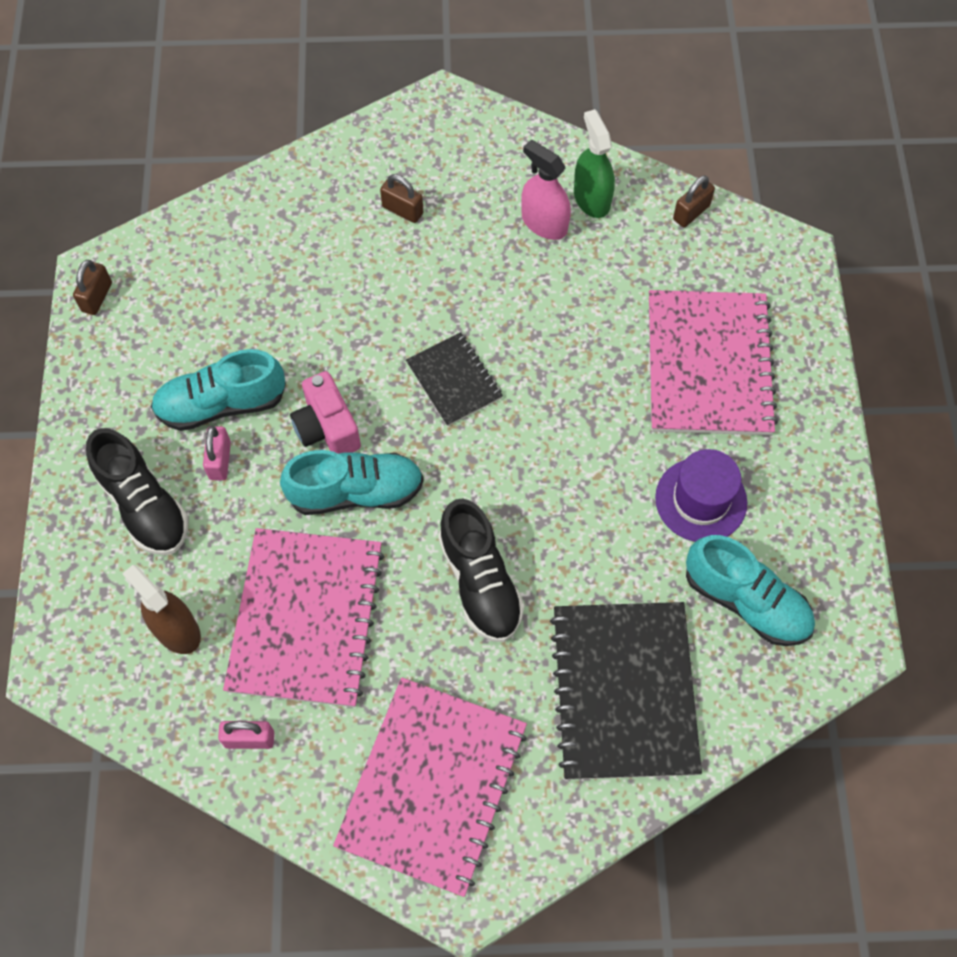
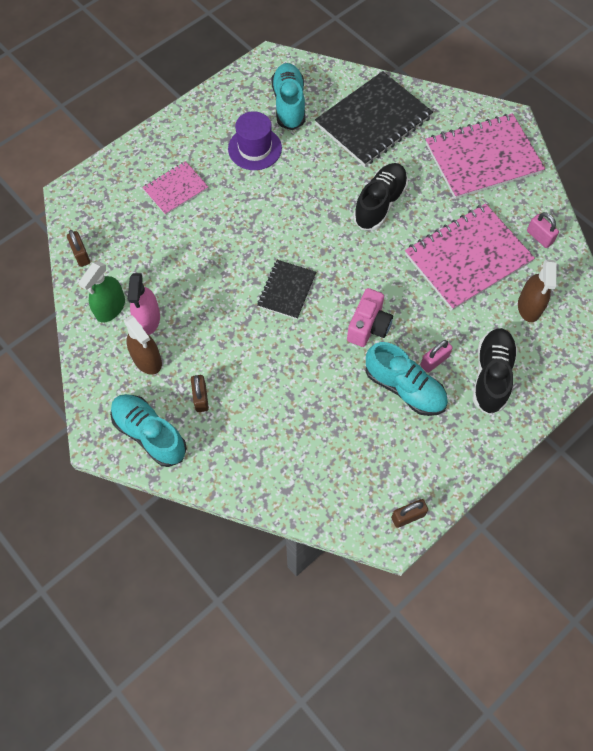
camera: 130 degrees left, 0 degrees up
turquoise shoe [280,450,424,515] -> turquoise shoe moved to [110,394,187,467]
pink notebook [649,290,778,435] -> pink notebook [142,161,208,215], size x0.53
brown padlock [673,175,715,227] -> brown padlock turned 60 degrees clockwise [67,230,90,267]
none -> brown spray bottle [124,315,162,375]

